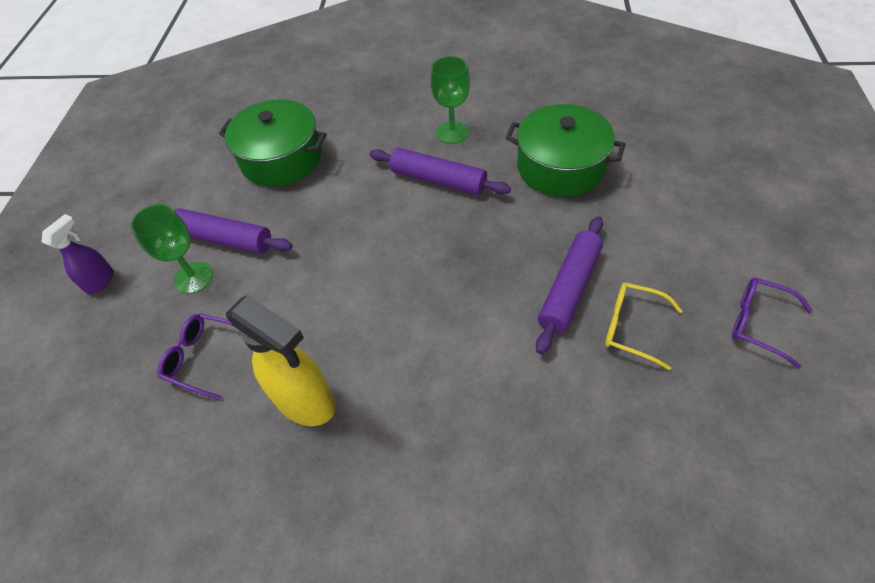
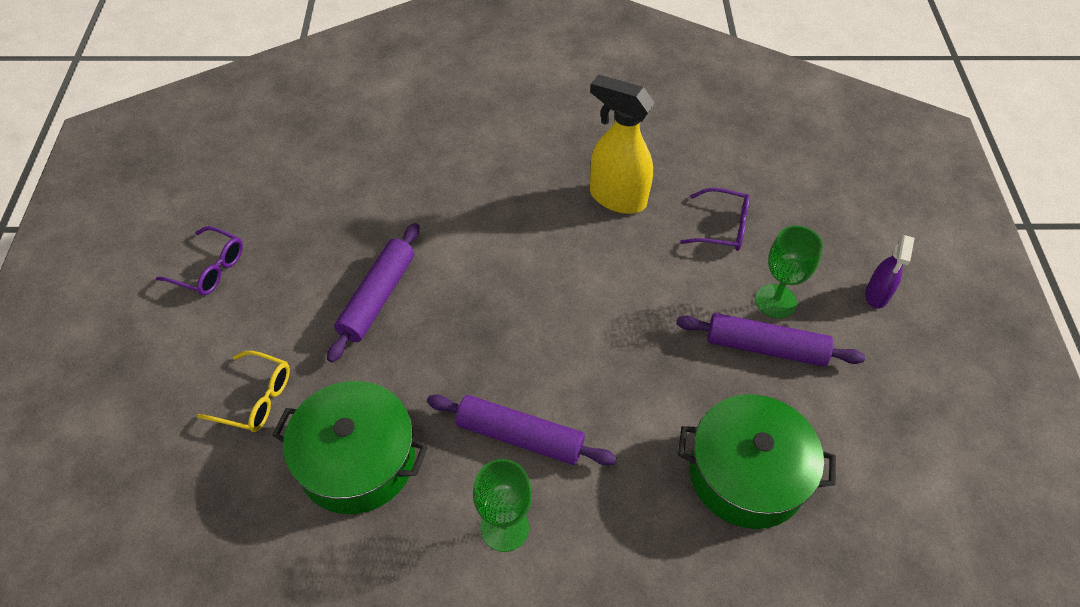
camera: 170 degrees right, 0 degrees up
yellow glasses [605,283,683,370] -> yellow glasses moved to [197,351,290,432]

